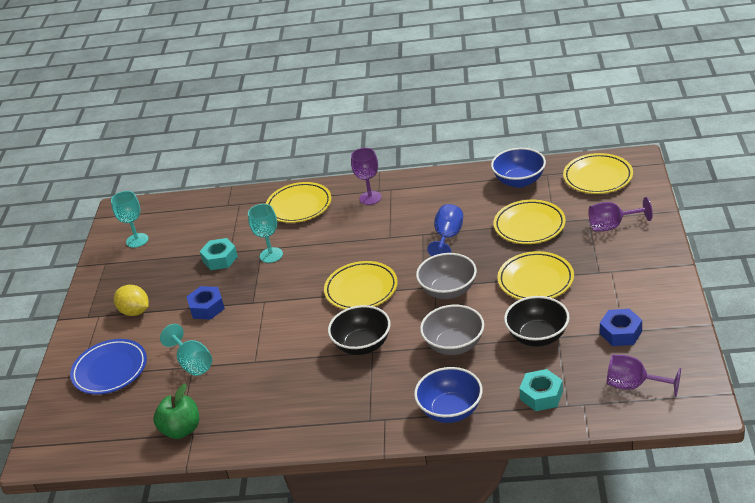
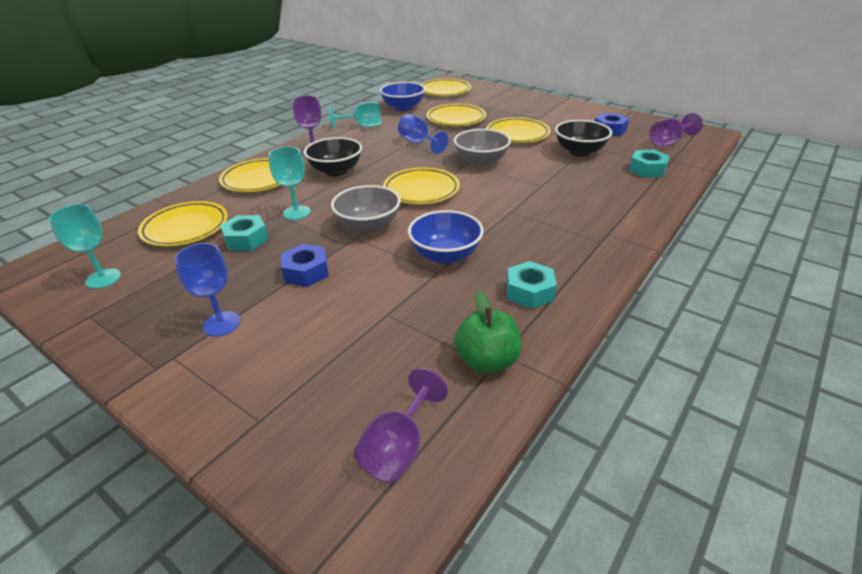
camera: 60 degrees left, 0 degrees up
blue plate [70,339,147,395] -> none
yellow lemon [114,285,149,316] -> blue goblet [175,243,240,336]
turquoise goblet [160,324,212,376] -> turquoise goblet moved to [329,102,381,128]
black bowl [328,305,390,355] -> black bowl moved to [304,137,362,176]
blue bowl [414,367,483,423] -> blue bowl moved to [408,210,484,264]
grey bowl [420,305,484,355] -> grey bowl moved to [331,185,401,233]
purple goblet [589,197,653,232] -> purple goblet moved to [354,368,448,483]
none -> yellow plate [138,201,228,247]
none -> turquoise nut [506,261,557,309]

